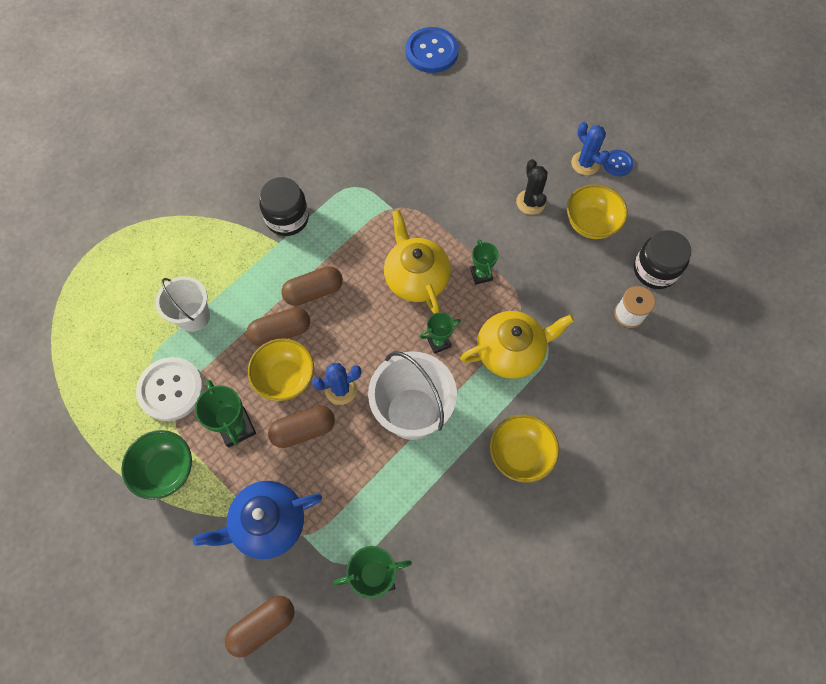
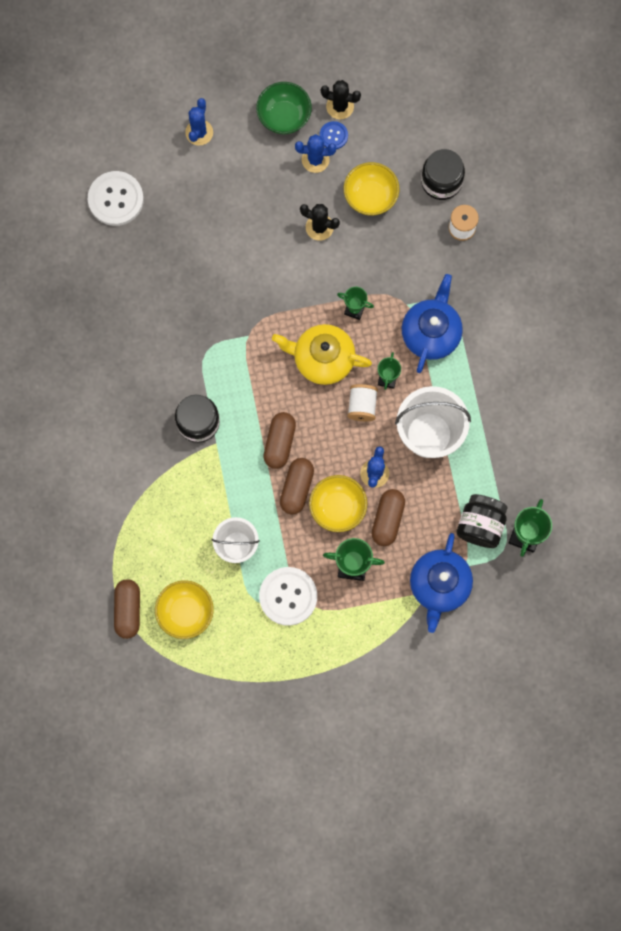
camera: 55 degrees left, 10 degrees up
green bowl [121,430,192,500] -> green bowl moved to [256,82,312,134]
brown capsule [225,596,295,658] -> brown capsule moved to [114,579,140,639]
blue button [405,27,459,73] -> white button [88,171,144,226]
yellow teapot [460,311,574,379] -> blue teapot [402,274,463,373]
yellow bowl [490,414,559,483] -> yellow bowl moved to [155,580,214,639]
none -> blue cactus [185,98,213,146]
none -> black cactus [321,80,361,119]
none -> white spool [347,384,378,421]
none -> black jar [456,494,508,548]

